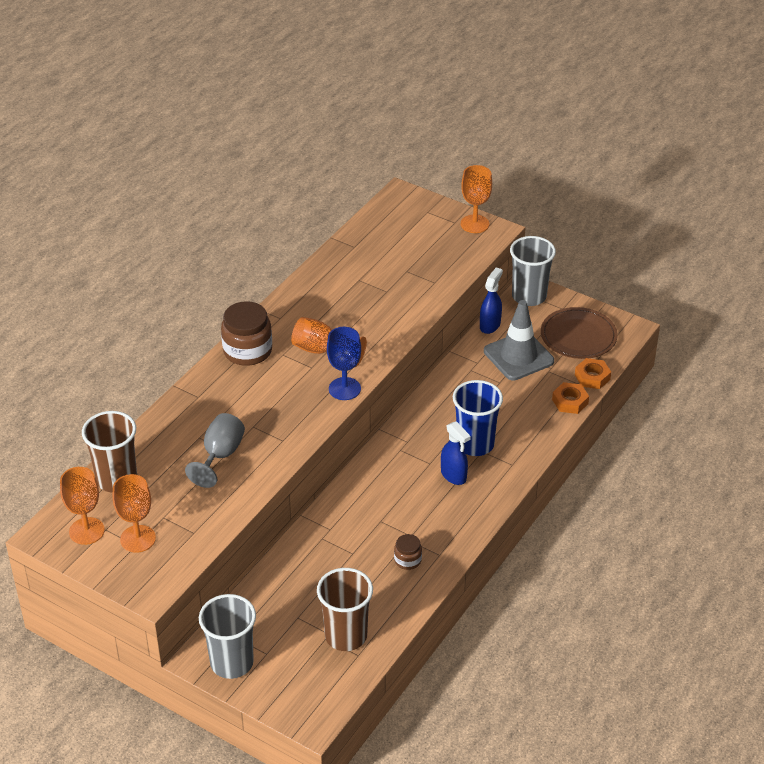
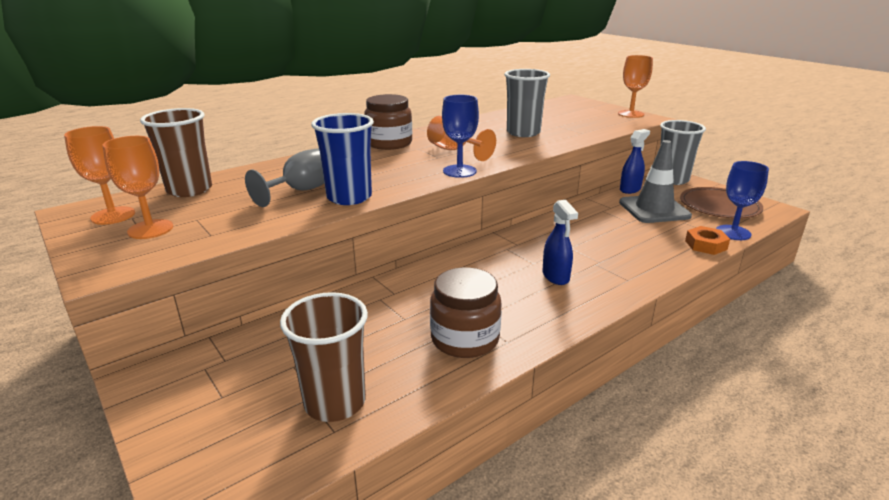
camera: 20 degrees right, 15 degrees down
grey cup [199,594,256,679] -> grey cup moved to [504,69,550,137]
brown jar [394,534,422,570] -> brown jar [430,267,502,358], size x1.93
blue cup [453,380,503,456] -> blue cup moved to [311,113,374,205]
orange nut [575,358,611,389] -> blue goblet [716,161,769,240]

